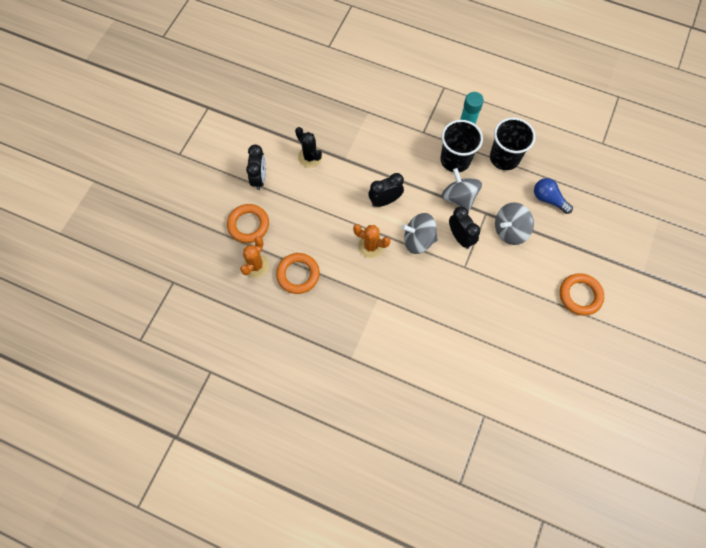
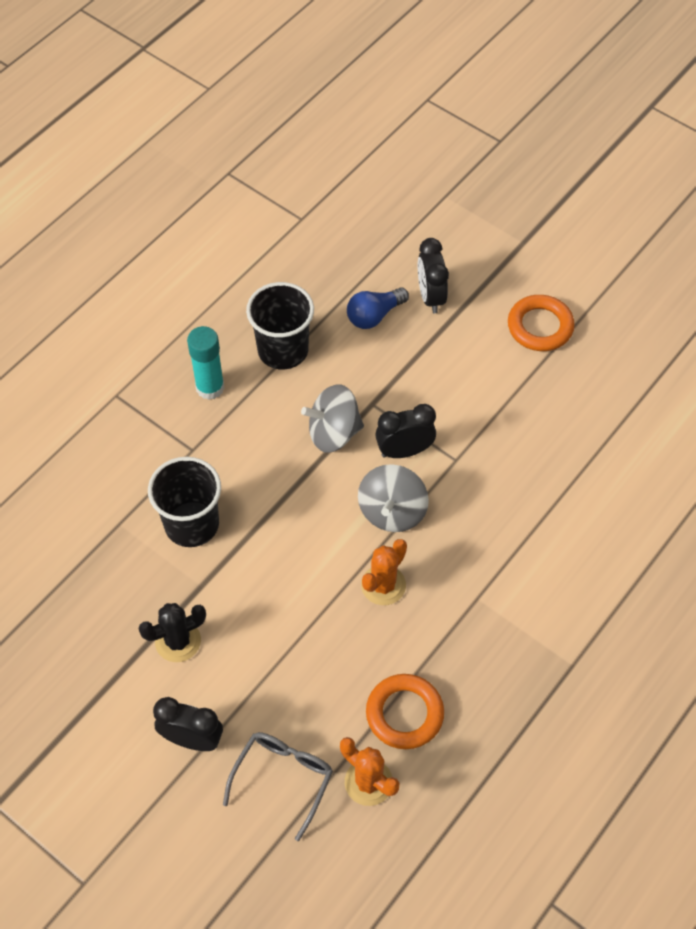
camera: 75 degrees left, 10 degrees down
orange ring [227,204,269,243] -> grey glasses [223,732,333,841]
black clock [368,173,404,207] -> black clock moved to [418,238,449,313]
black cup [440,120,483,172] -> black cup moved to [148,457,221,547]
grey spinning top [495,202,534,245] -> none

